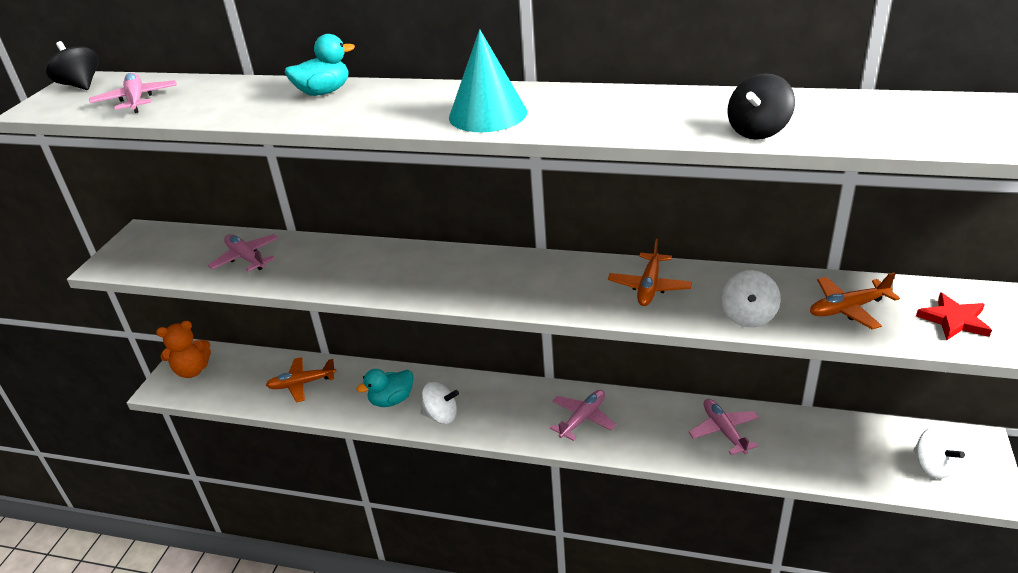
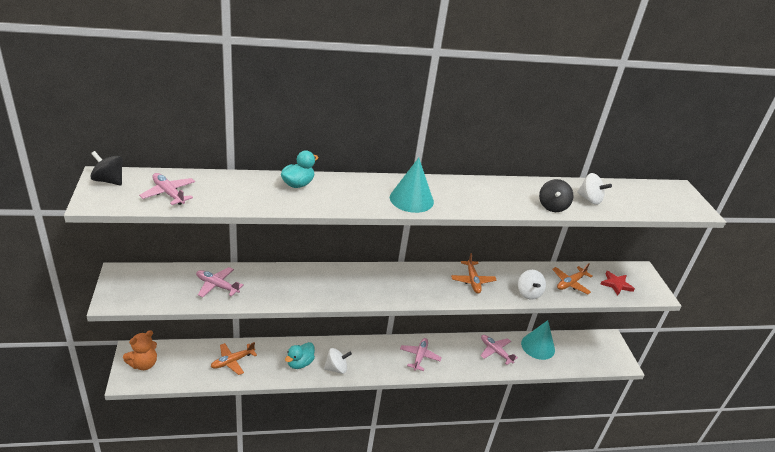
camera: 30 degrees left, 0 degrees up
white spinning top [913,426,965,479] -> white spinning top moved to [577,173,612,205]
none -> turquoise cone [521,320,555,360]

